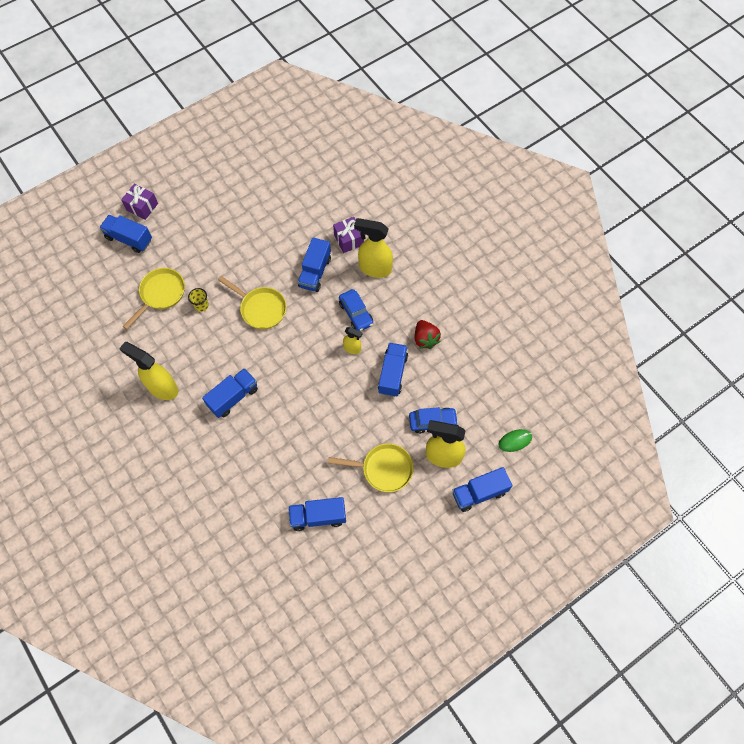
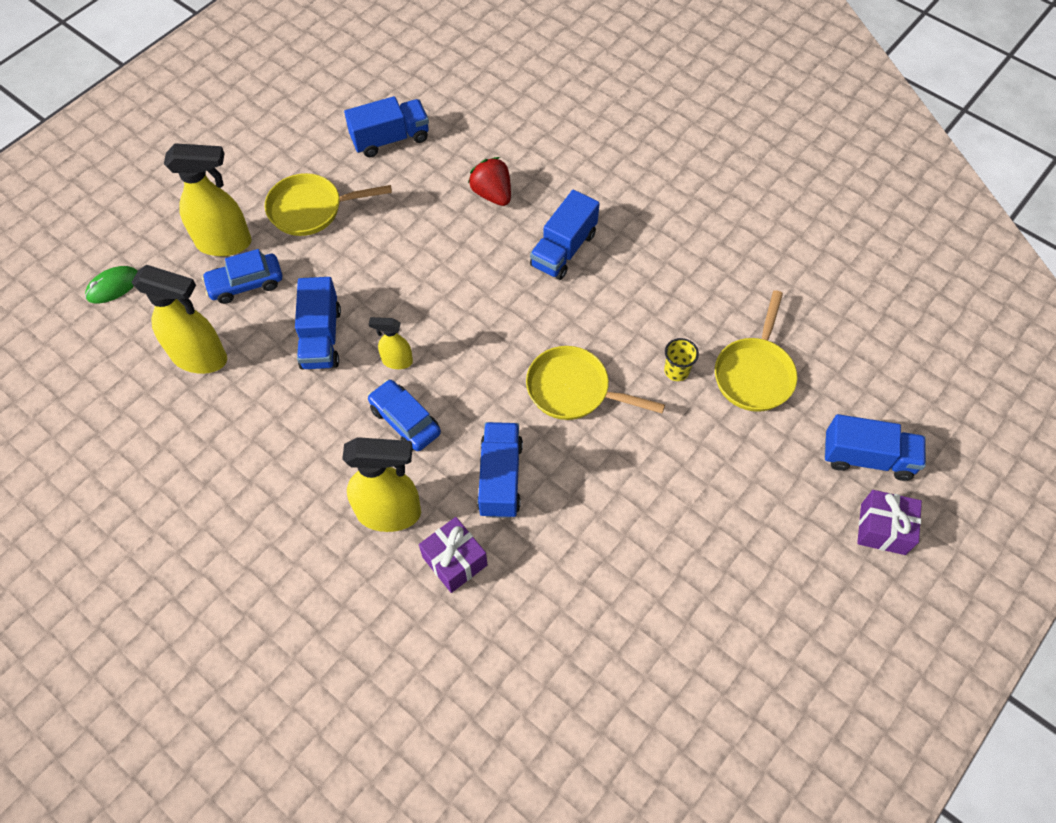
camera: 165 degrees right, 5 degrees down
yellow spray bottle [119,342,178,400] -> yellow spray bottle moved to [132,265,227,374]
red strawberry [415,320,441,349] -> red strawberry moved to [468,157,511,206]
blue truck [452,467,512,512] -> none

